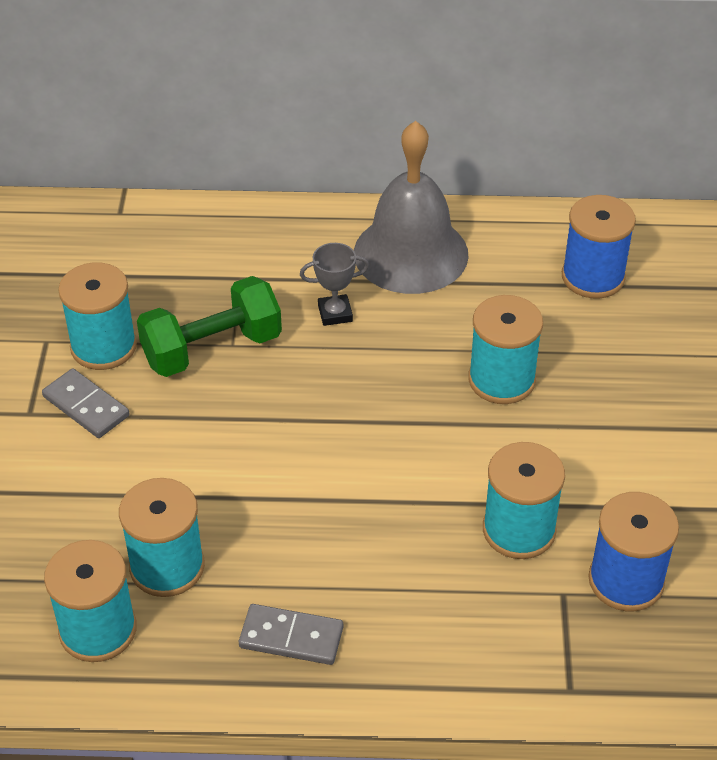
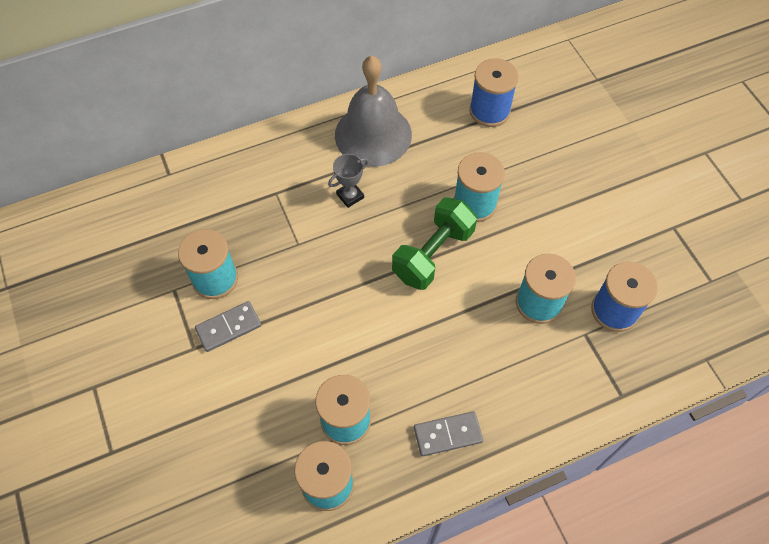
camera: 25 degrees left, 15 degrees up
grey domino [42,368,130,438] -> grey domino turned 45 degrees counterclockwise [195,301,261,352]
green dumbbell [137,276,282,377] -> green dumbbell moved to [392,197,477,290]

